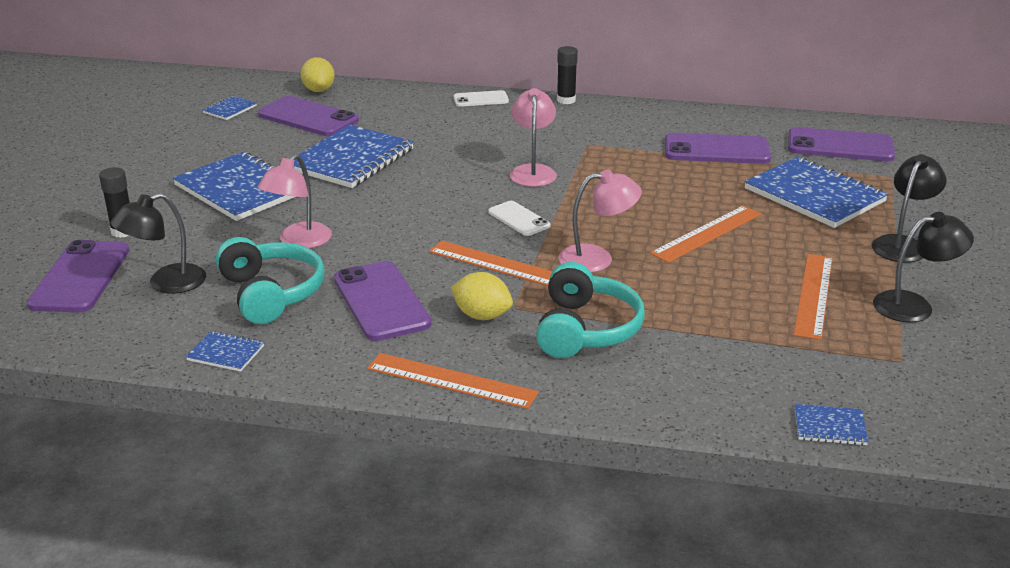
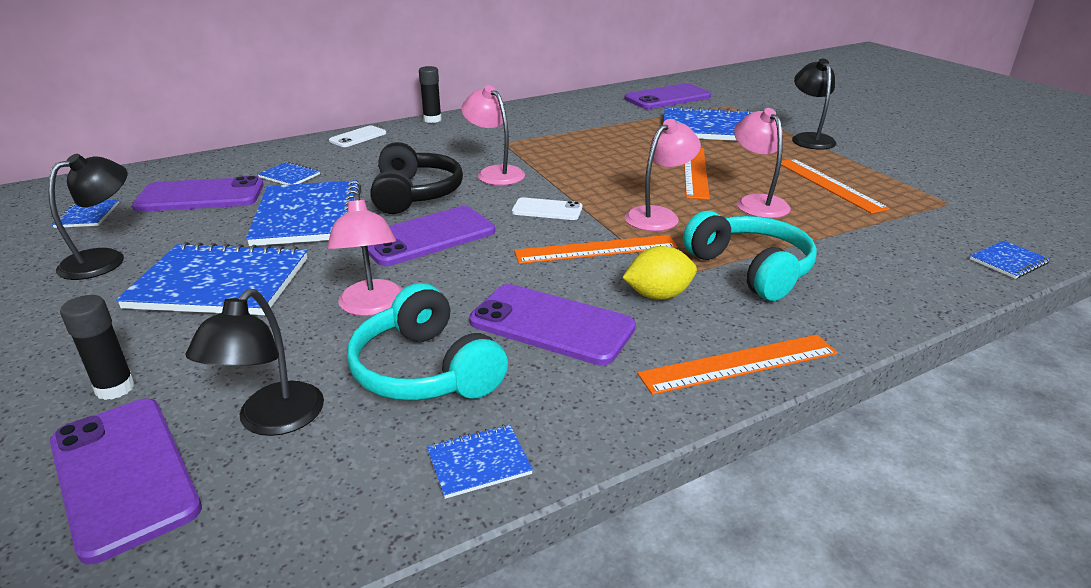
camera: 40 degrees left, 0 degrees up
turquoise headphones [216,237,325,324] -> turquoise headphones turned 150 degrees counterclockwise [347,283,508,401]
yellow lemon [300,57,335,92] -> none
purple phone [665,133,771,164] -> purple phone moved to [360,206,495,266]
black lamp [873,212,974,322] -> black lamp moved to [48,154,127,280]
none -> blue notebook [258,161,320,185]
none -> black headphones [370,142,463,214]
none -> pink lamp [734,108,791,218]

